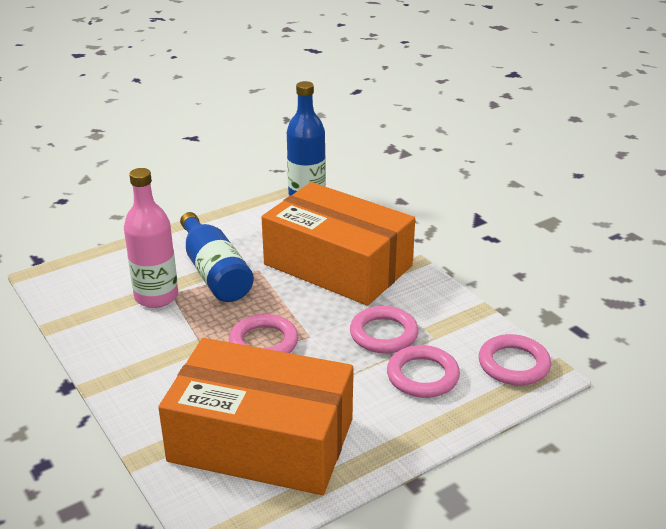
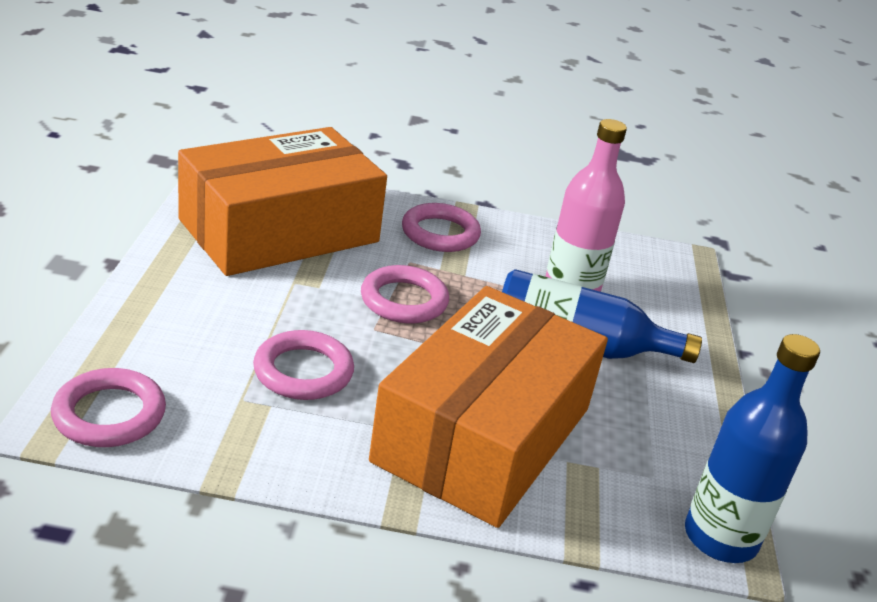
camera: 125 degrees right, 0 degrees up
orange box [262,182,415,306] -> orange box turned 45 degrees counterclockwise [369,286,608,528]
pink ring [387,345,460,398] -> pink ring moved to [402,203,481,252]

